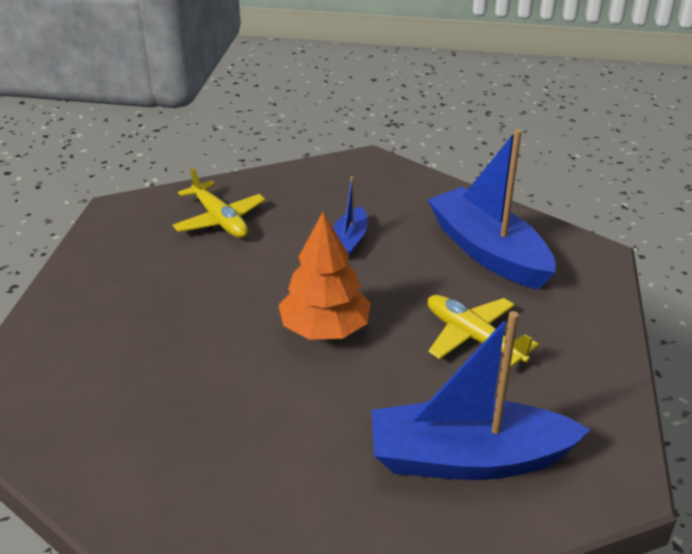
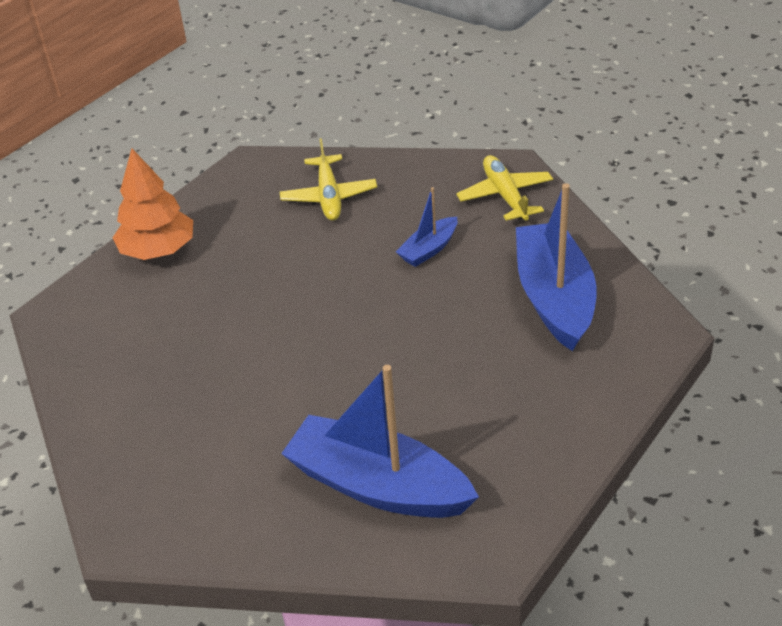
camera: 30 degrees right, 5 degrees up
orange tree [278,212,371,340] -> orange tree moved to [112,148,193,260]
yellow plane [428,295,539,368] -> yellow plane moved to [456,155,553,221]

